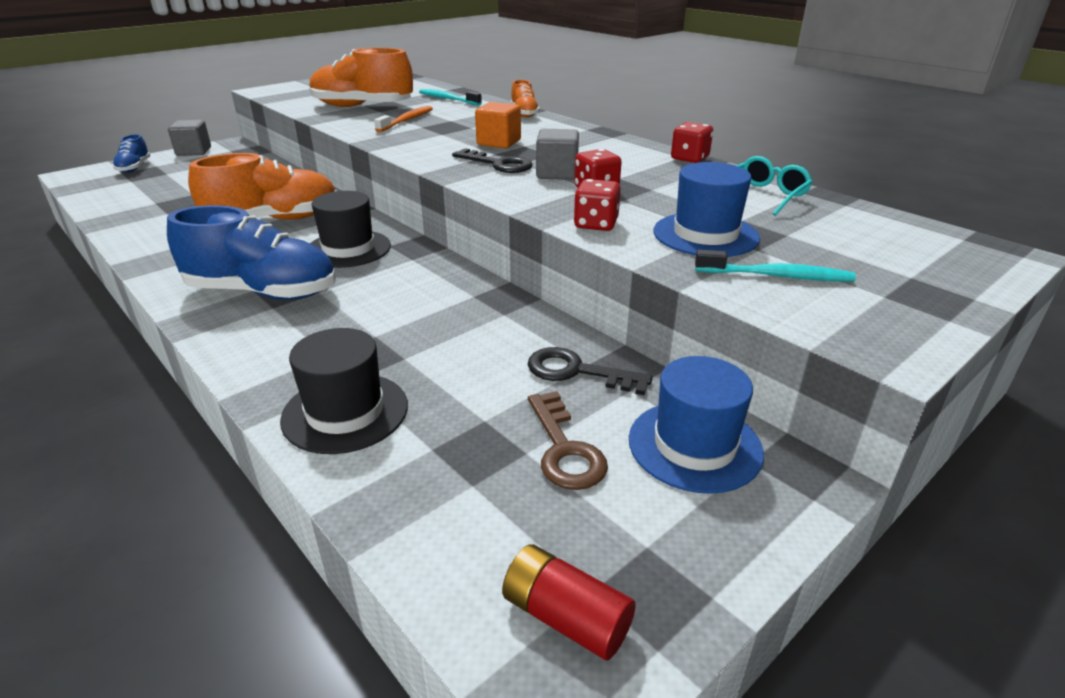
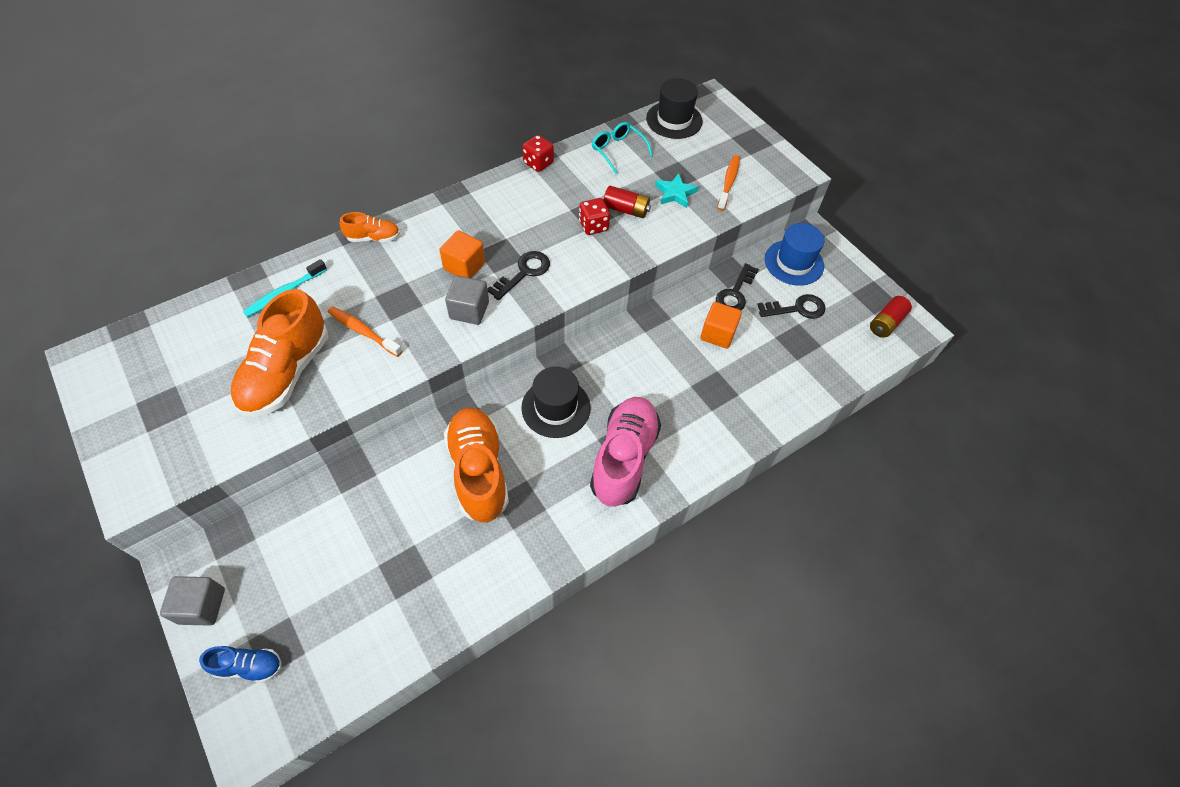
camera: 85 degrees left, 25 degrees up
blue shoe [167,205,336,300] -> pink shoe [590,397,661,507]
black hat [280,328,408,454] -> black hat moved to [646,78,703,139]
brown key [528,391,608,490] -> black key [757,294,826,319]
grey cube [536,129,579,180] -> grey cube moved to [445,276,489,325]
red dice [574,179,621,231] -> none
blue hat [654,162,760,257] -> turquoise star [655,173,698,208]
turquoise toothbrush [695,250,856,282] -> orange toothbrush [717,155,740,211]
none -> red battery [604,186,651,218]
none -> orange cube [701,302,742,349]

